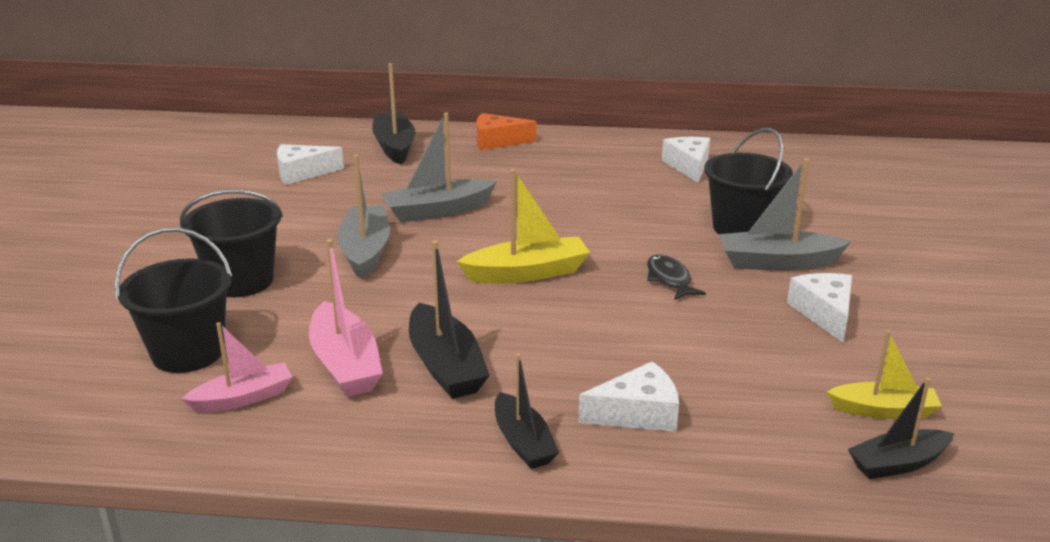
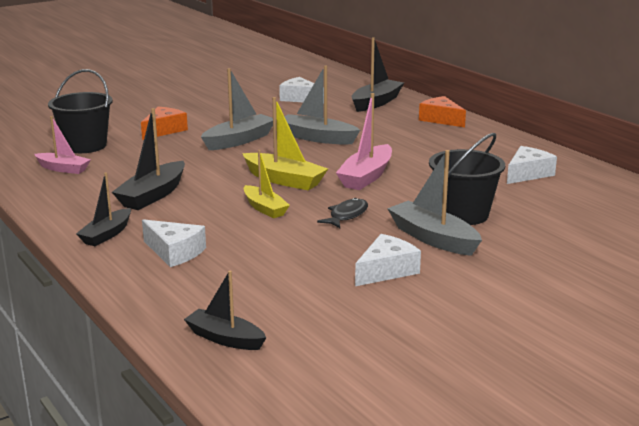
camera: 50 degrees right, 5 degrees down
black bucket [180,190,283,297] -> orange cheese [141,107,188,140]
pink boat [309,239,383,397] -> pink boat moved to [336,93,392,190]
yellow boat [827,330,942,419] -> yellow boat moved to [244,150,290,218]

